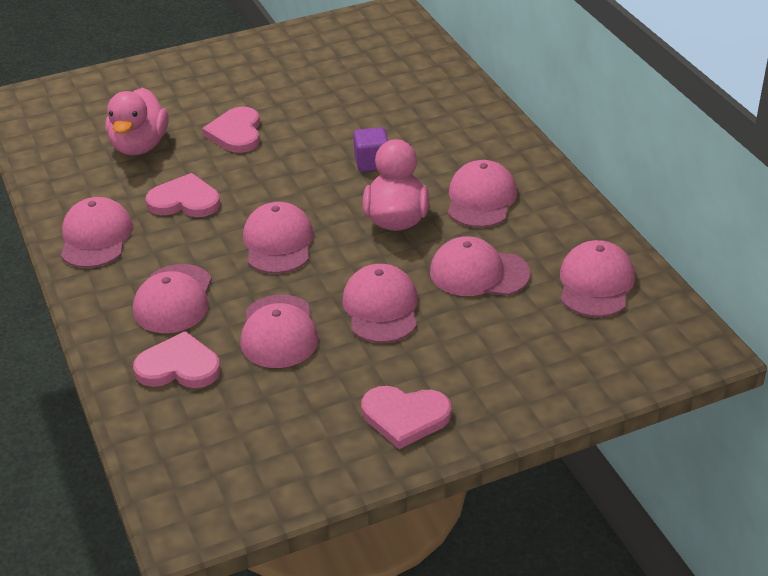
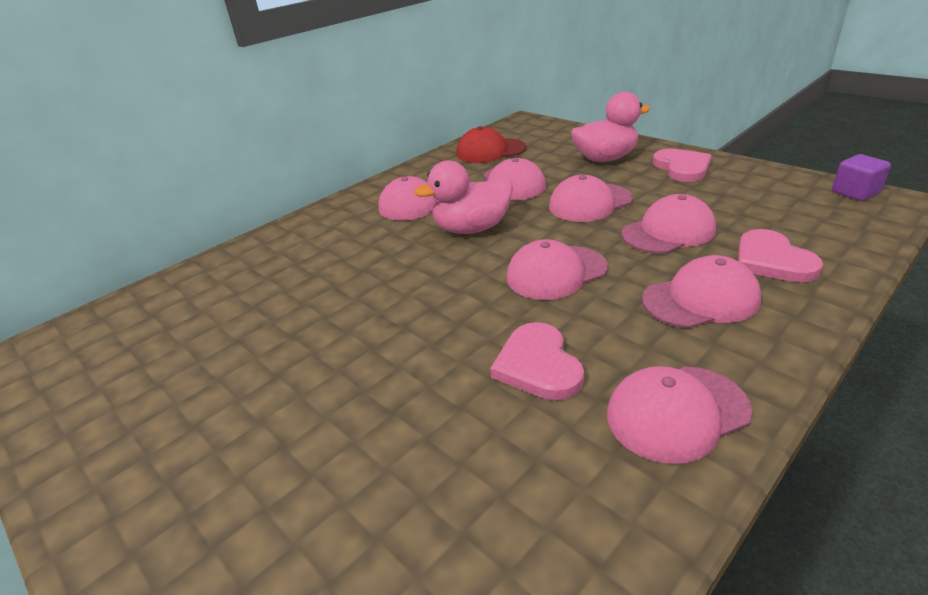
camera: 110 degrees left, 5 degrees down
pink duck [105,88,169,155] -> pink duck moved to [571,92,650,162]
pink heart [202,107,260,153] -> none
purple cube [353,127,388,172] -> purple cube moved to [832,154,891,201]
pink cap [560,240,635,317] -> red cap [457,126,526,163]

